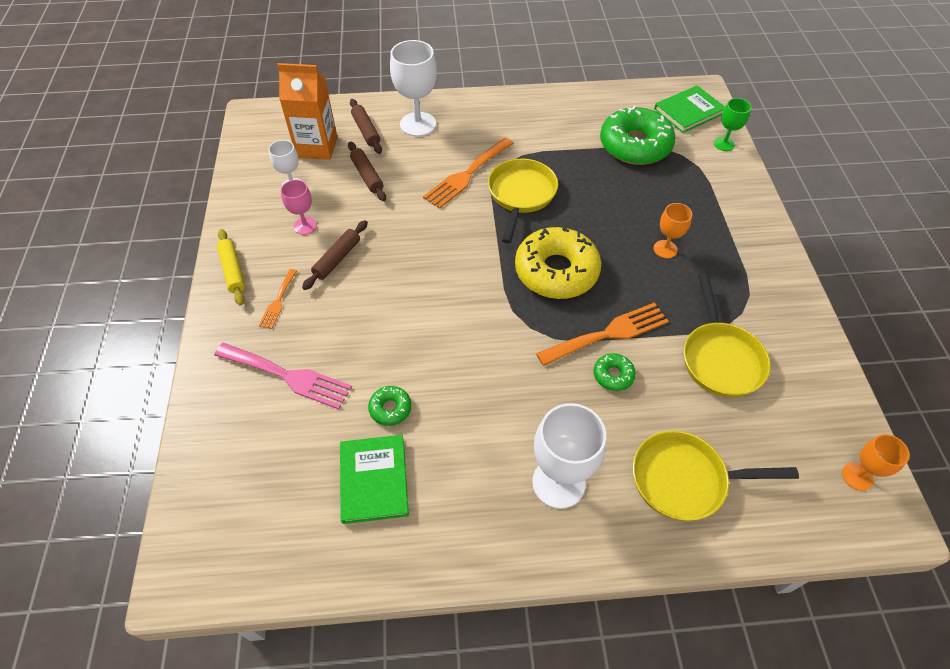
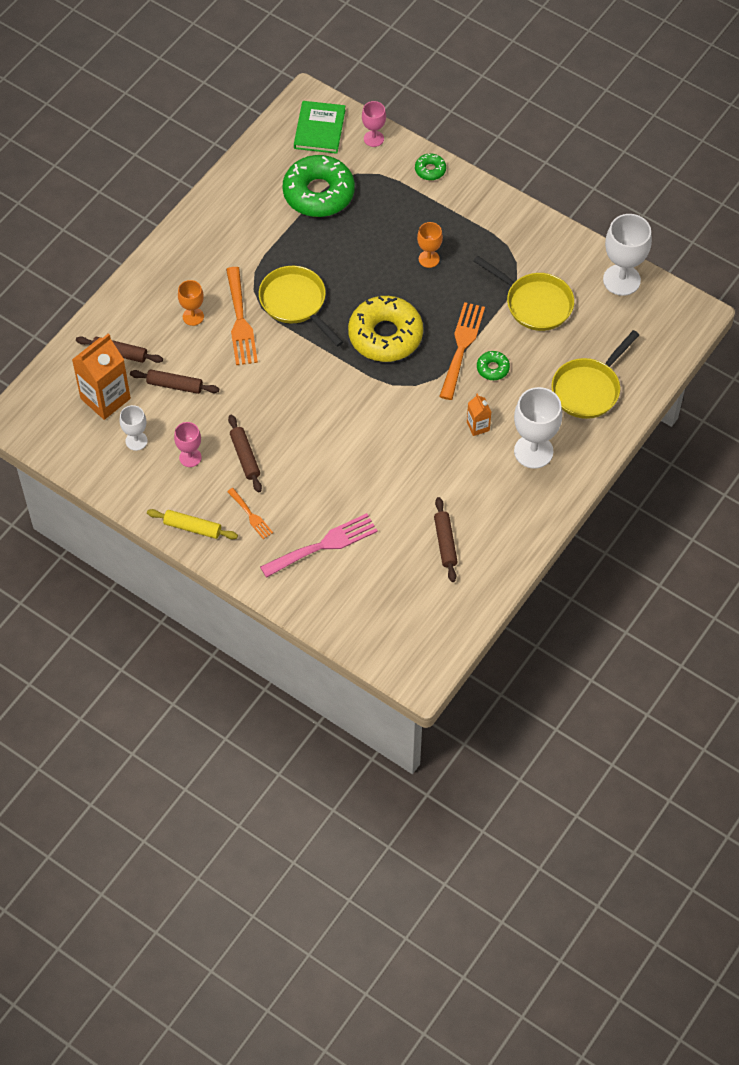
camera: 50 degrees left, 5 degrees up
green book [340,435,409,524] -> brown rolling pin [434,497,458,582]
green donut [368,386,411,426] -> green donut moved to [415,153,446,180]
white goblet [390,40,437,137] -> white goblet moved to [603,214,652,296]
green goblet [714,98,752,151] -> pink goblet [362,101,386,147]
orange goblet [842,434,910,491] -> orange goblet moved to [178,280,204,326]
none -> orange carton [467,393,491,436]

